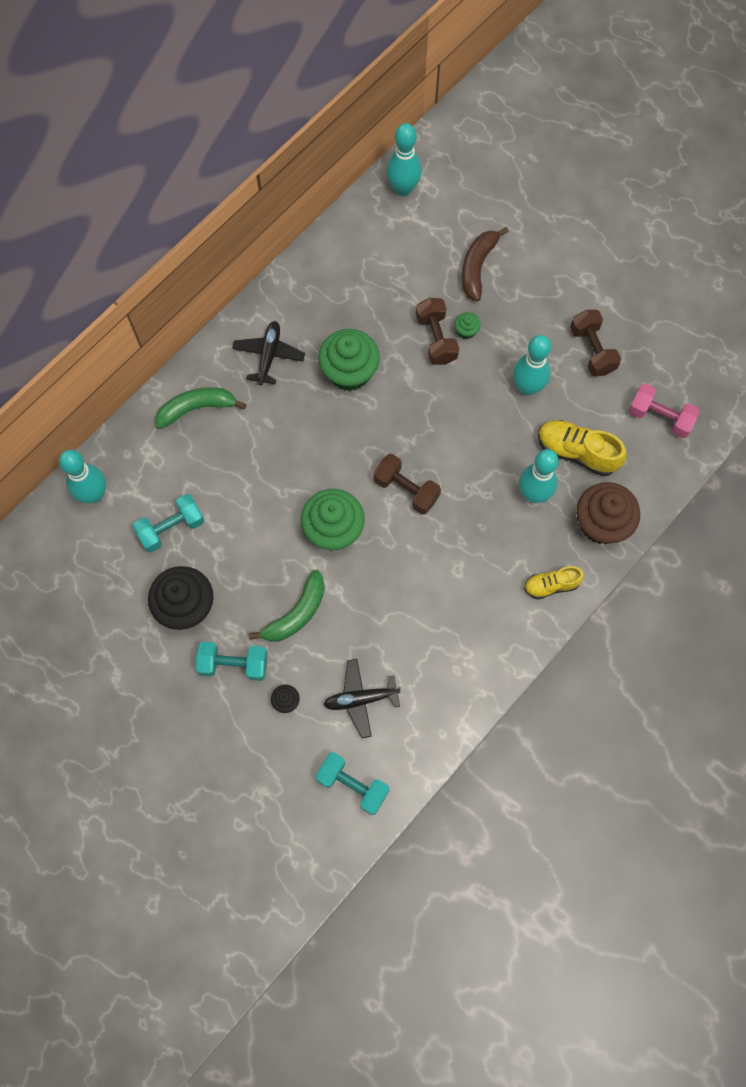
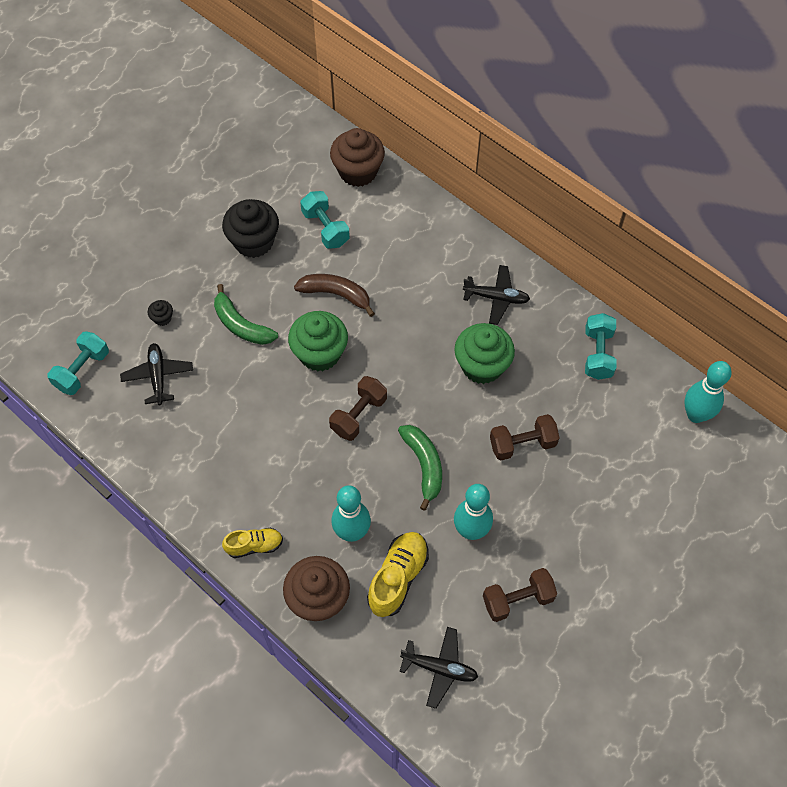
camera: 90 degrees right, 10 degrees down
turquoise bowling pin [59,450,106,504] -> brown cupcake [330,128,385,187]
green banana [156,387,246,429] -> green banana moved to [398,425,442,511]
turquoise dumbbell [195,641,267,681] -> turquoise dumbbell moved to [585,313,616,380]
green cupcake [455,312,481,339] -> none
brown banana [462,227,509,302] -> brown banana moved to [294,274,375,317]
yellow shoe [524,566,584,600] -> yellow shoe turned 90 degrees clockwise [222,528,283,558]
pink dumbbell [628,383,700,438] -> black plane [400,627,478,709]

